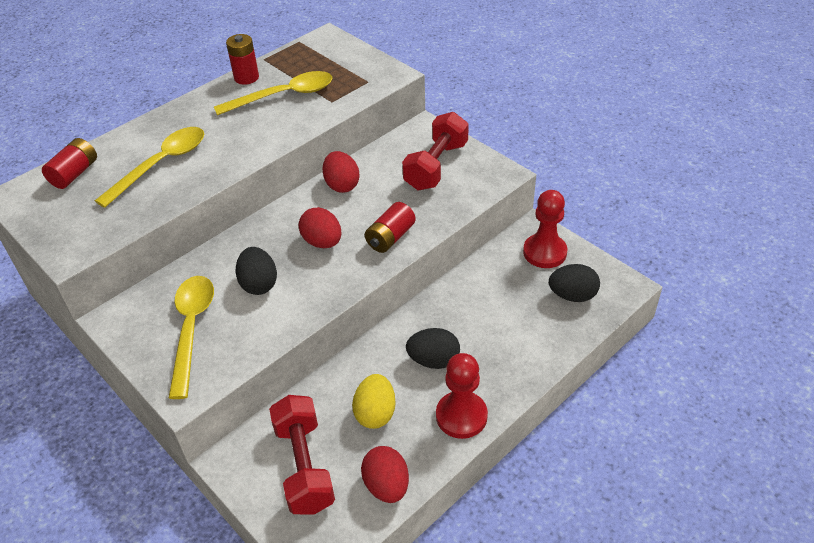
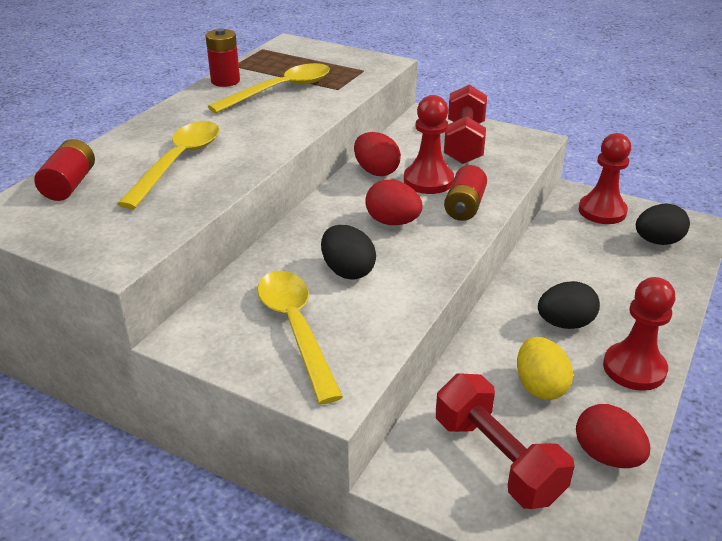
camera: 20 degrees left, 10 degrees down
none -> red pawn [404,95,454,194]

